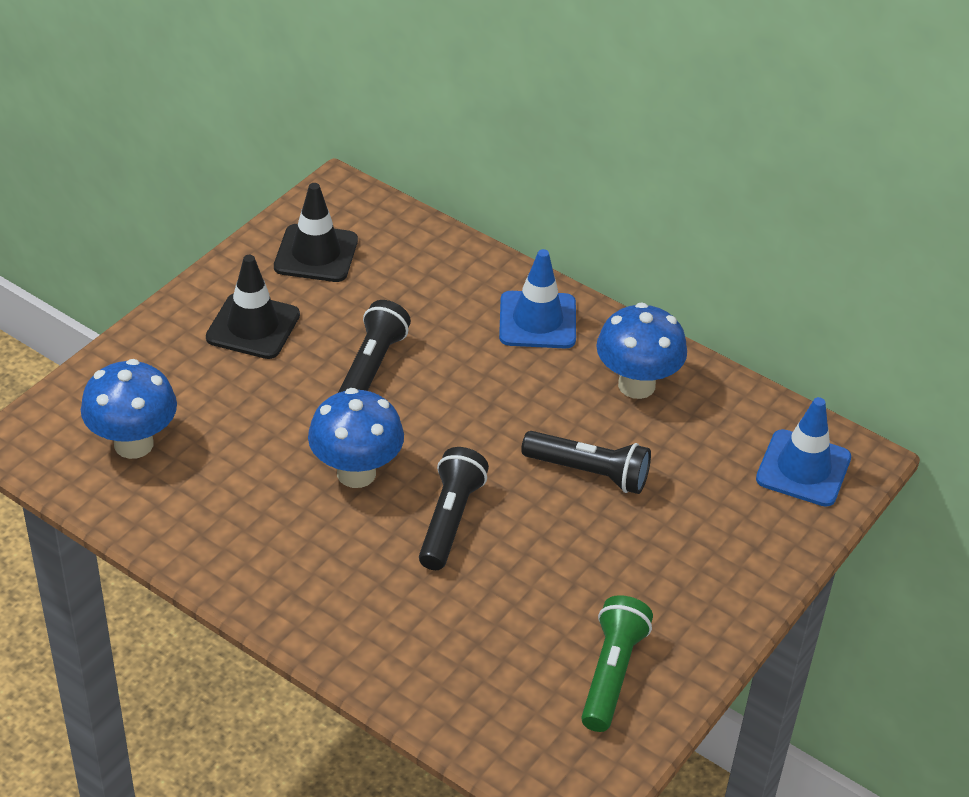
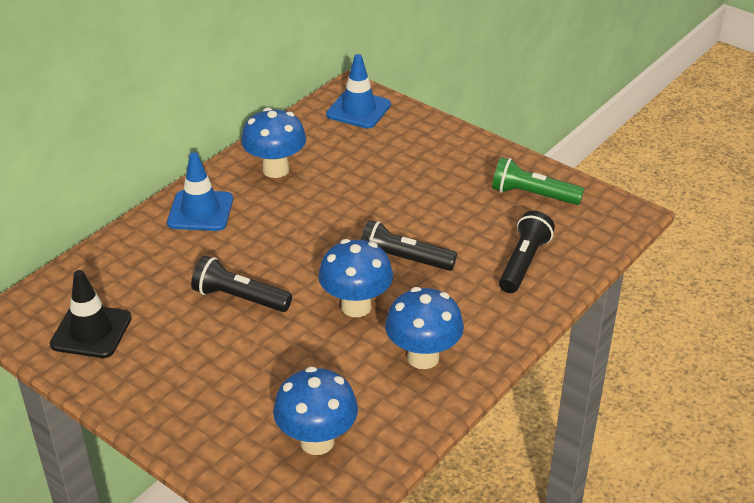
camera: 85 degrees left, 5 degrees down
black traffic cone [206,255,300,359] -> none
black flashlight [521,431,651,494] -> black flashlight moved to [499,211,555,293]
none -> blue mushroom [385,287,464,369]

